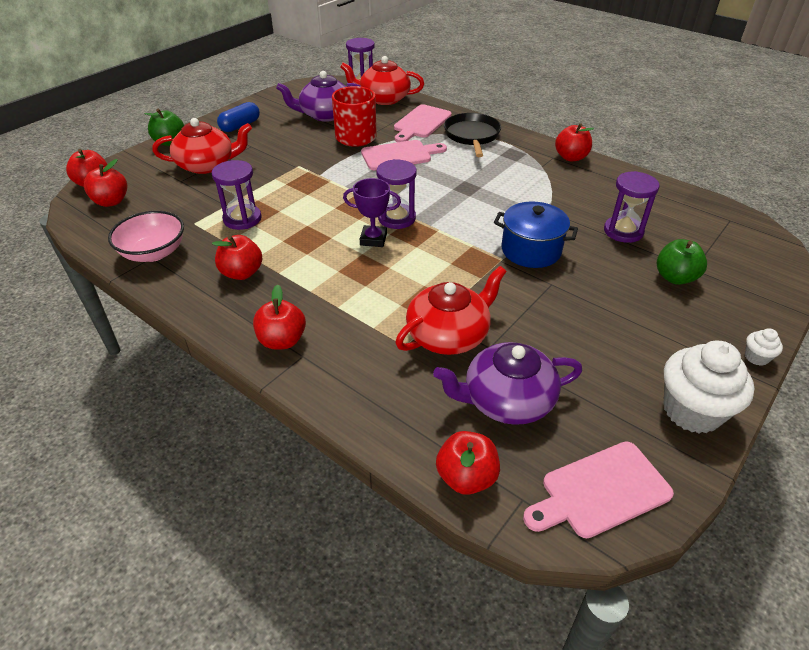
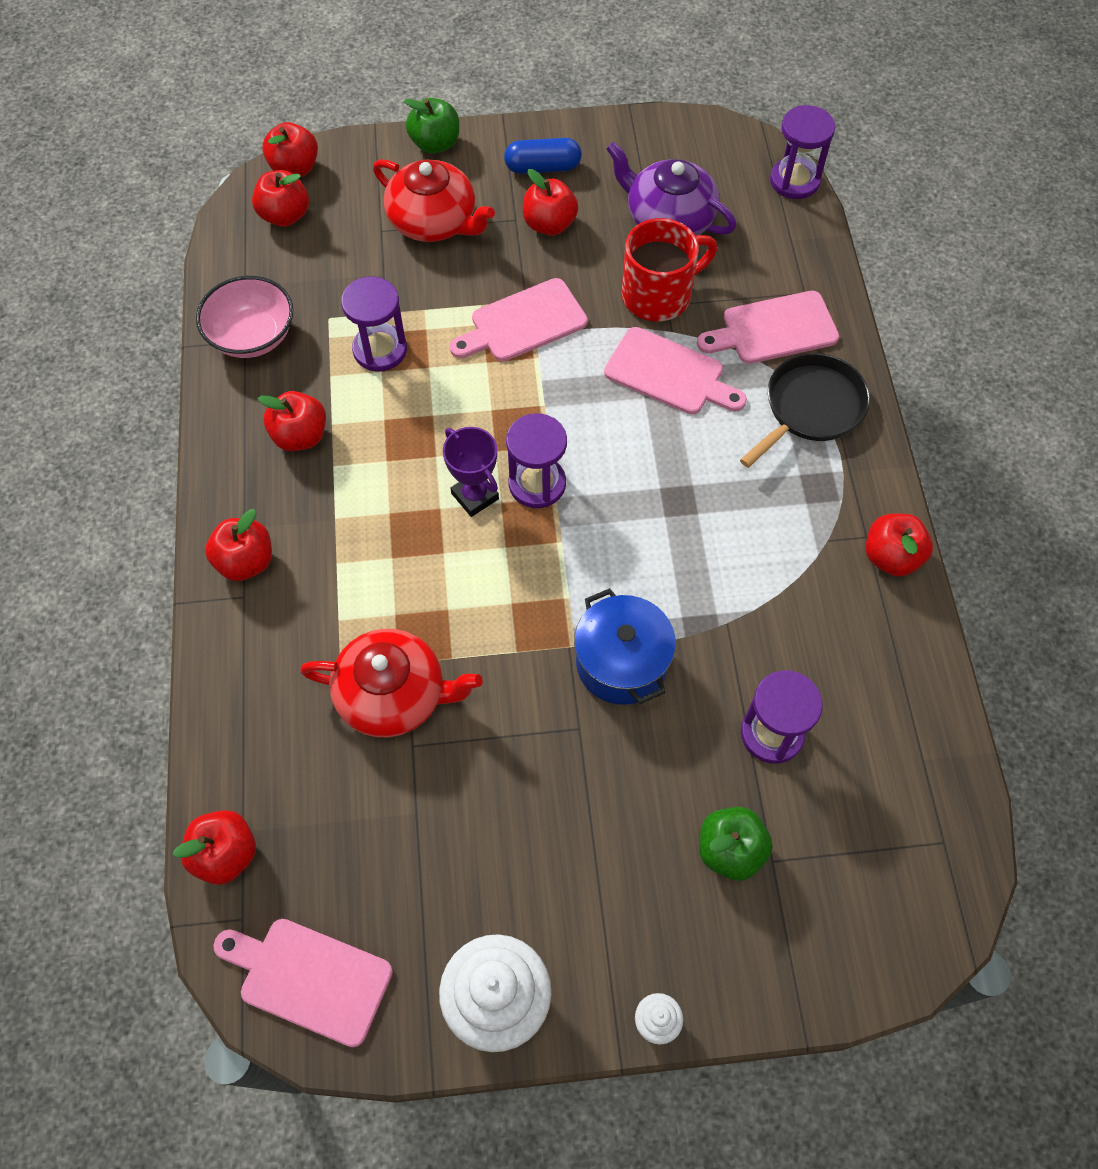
camera: 45 degrees right, 20 degrees up
red teapot [340,56,424,105] -> none
purple teapot [433,342,582,425] -> none
none -> pink cutting board [449,278,588,362]
none -> red apple [523,169,578,236]

